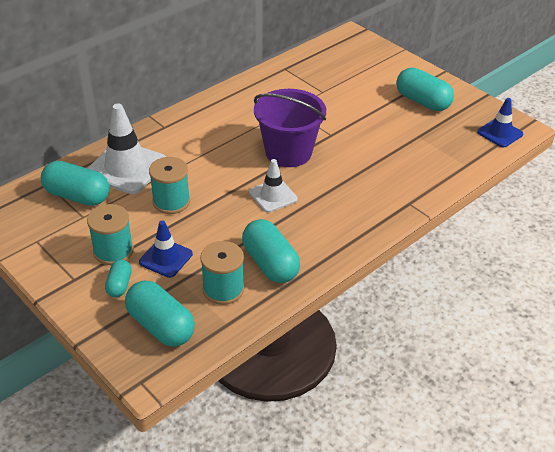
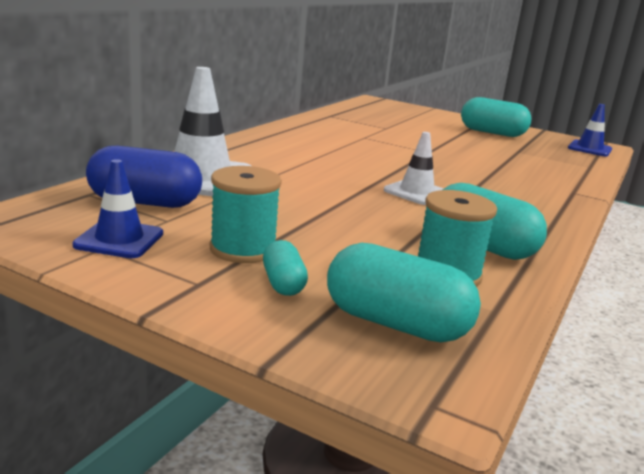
camera: 20 degrees left, 20 degrees down
turquoise capsule [41,161,109,206] -> blue capsule [86,146,202,208]
blue traffic cone [139,220,193,278] -> blue traffic cone moved to [72,159,163,258]
turquoise spool [149,157,190,214] -> none
purple bucket [254,89,326,167] -> none

